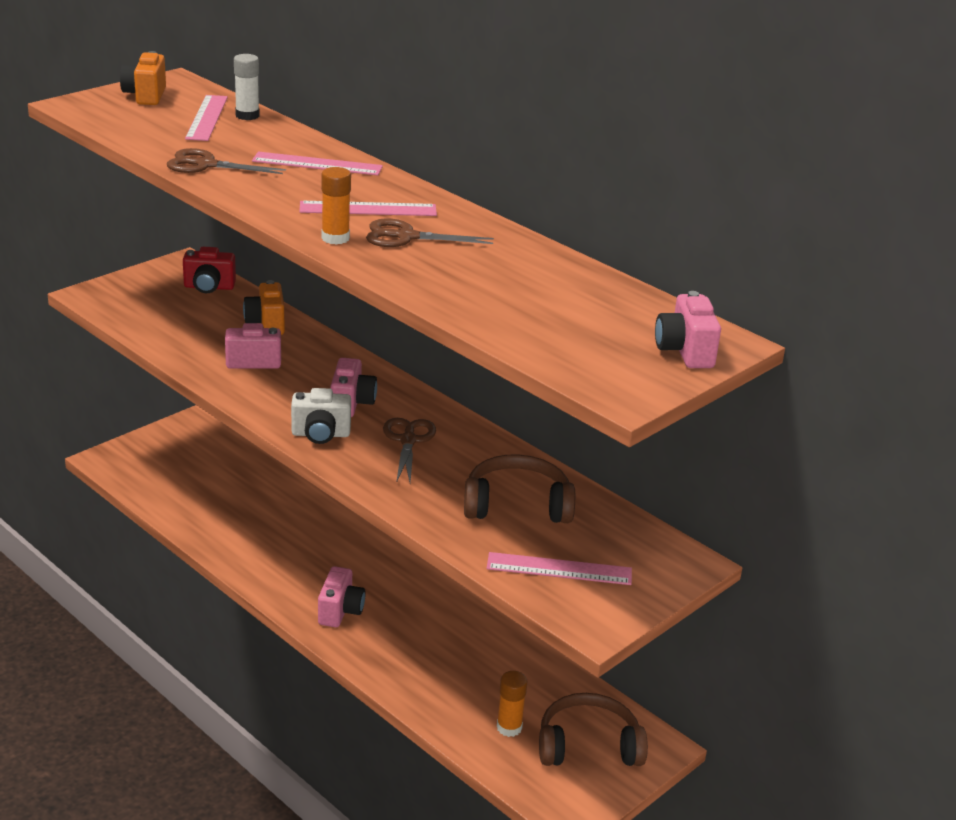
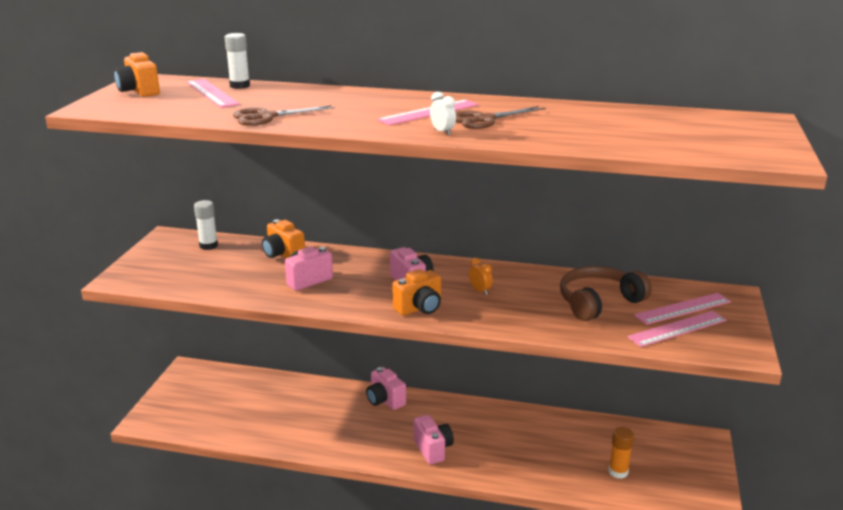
camera: 30 degrees left, 5 degrees down
red camera [183,247,236,293] -> white glue stick [194,200,218,250]
pink ruler [252,152,383,176] -> pink ruler moved to [634,293,731,325]
white camera [291,388,351,444] -> orange camera [392,269,441,316]
orange glue stick [321,167,351,245] -> white clock [430,92,456,135]
brown scissors [383,418,436,483] -> orange clock [469,258,493,295]
brown headphones [539,693,648,766] -> none
pink camera [655,291,721,368] -> pink camera moved to [366,367,406,410]

